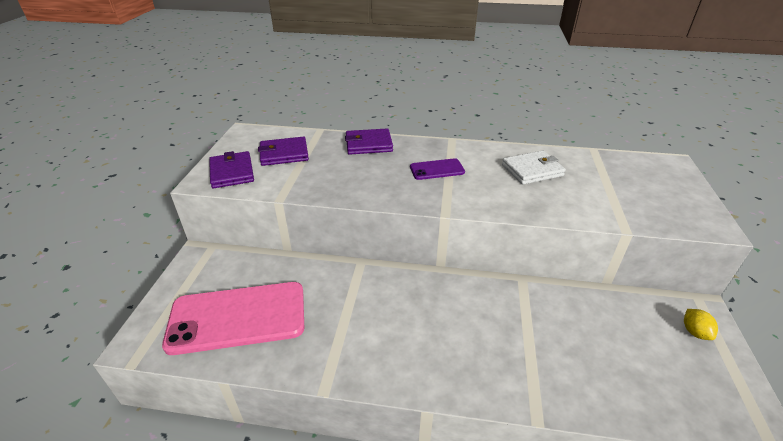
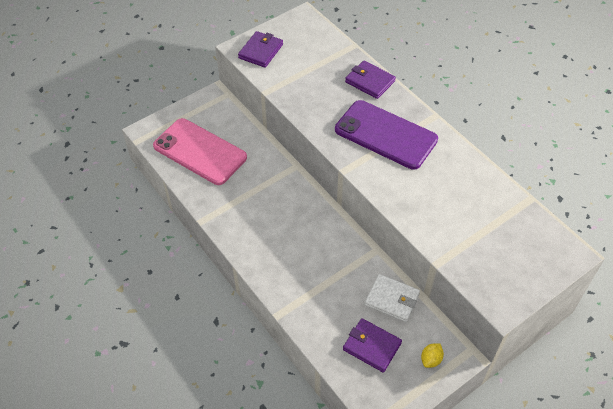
camera: 45 degrees right, 15 degrees up
purple wallet [258,137,309,166] -> purple wallet moved to [343,318,402,373]
purple phone [410,158,465,180] -> purple phone [335,100,438,170], size x2.13
white wallet [502,151,566,185] -> white wallet moved to [365,274,420,322]

